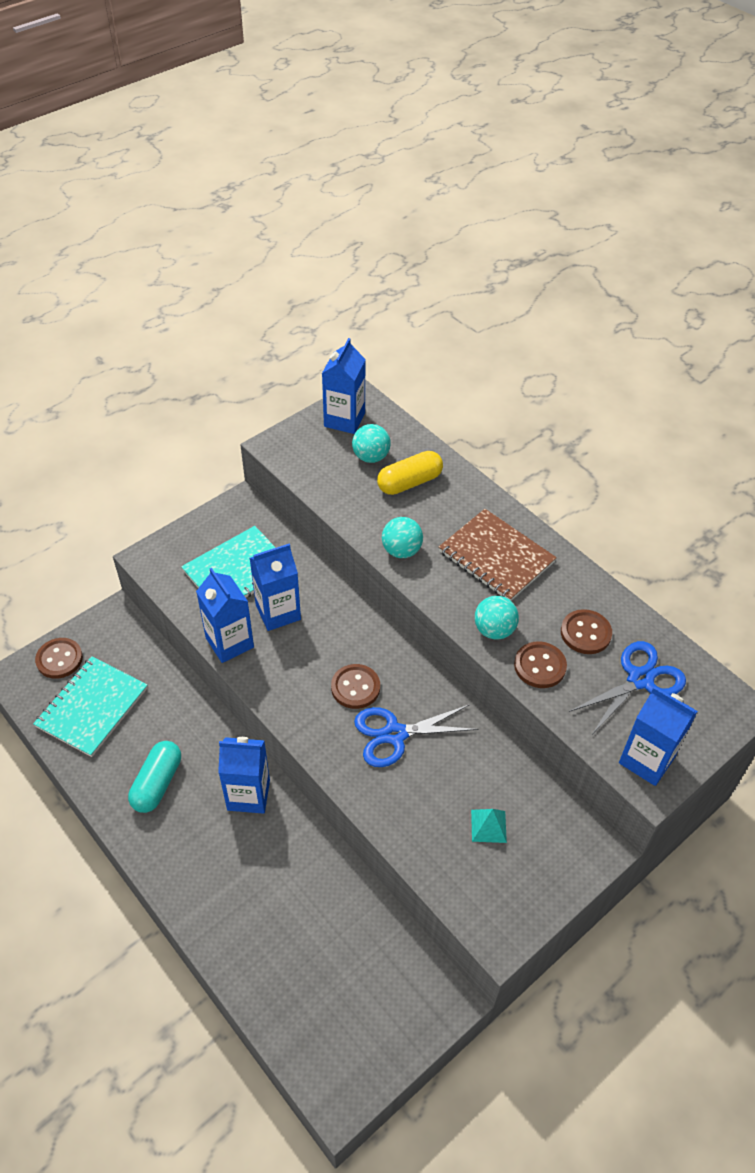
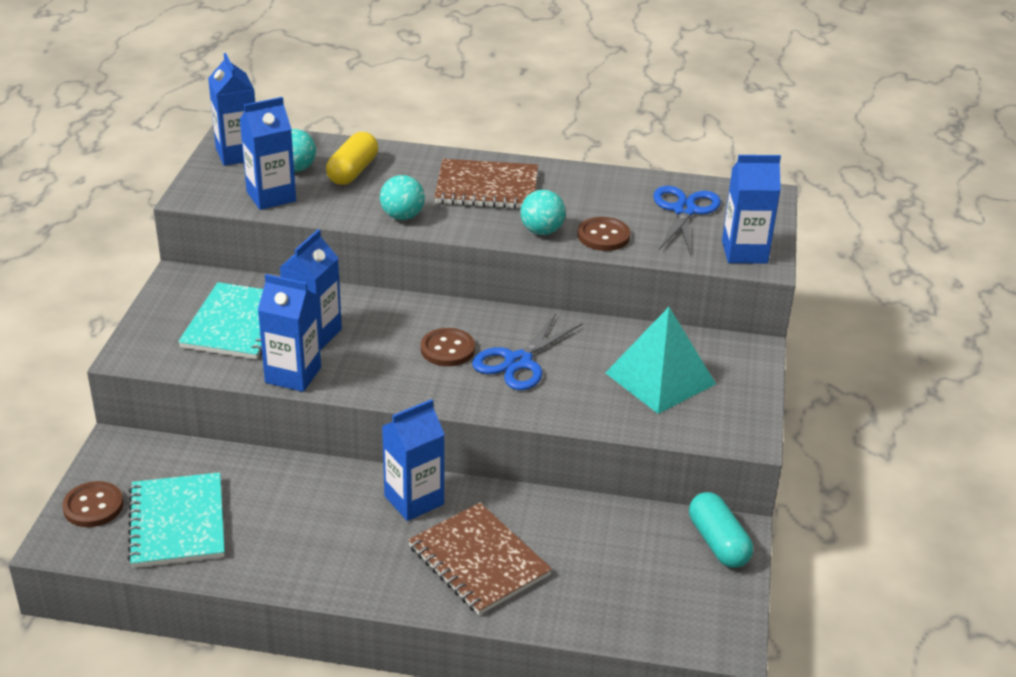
camera: 40 degrees left, 15 degrees down
turquoise capsule [128,741,181,813] -> turquoise capsule moved to [689,492,753,568]
turquoise pyramid [471,809,507,843] -> turquoise pyramid [605,307,716,414], size x2.22
brown button [561,609,612,654] -> none
none -> blue carton [240,97,296,210]
none -> brown notebook [408,503,552,615]

